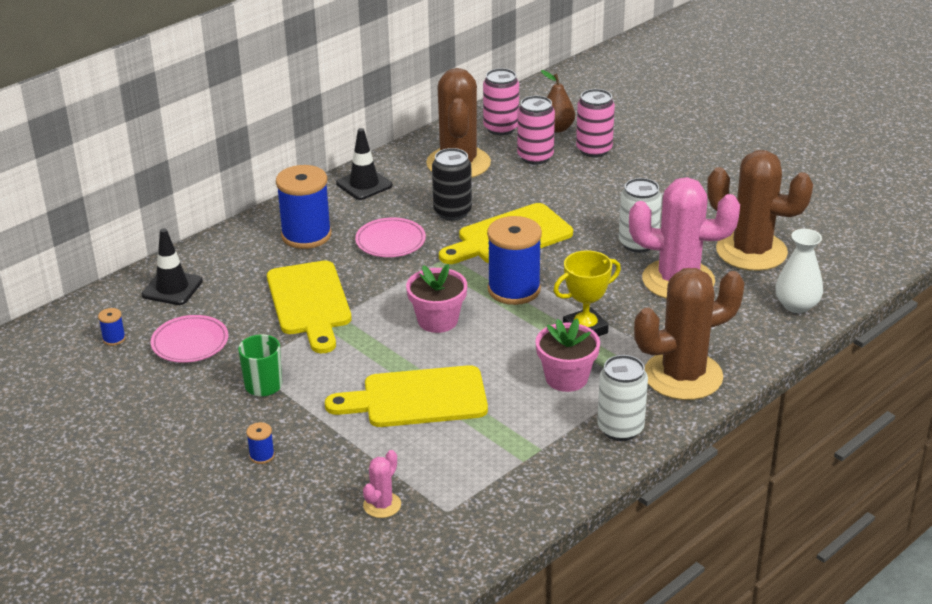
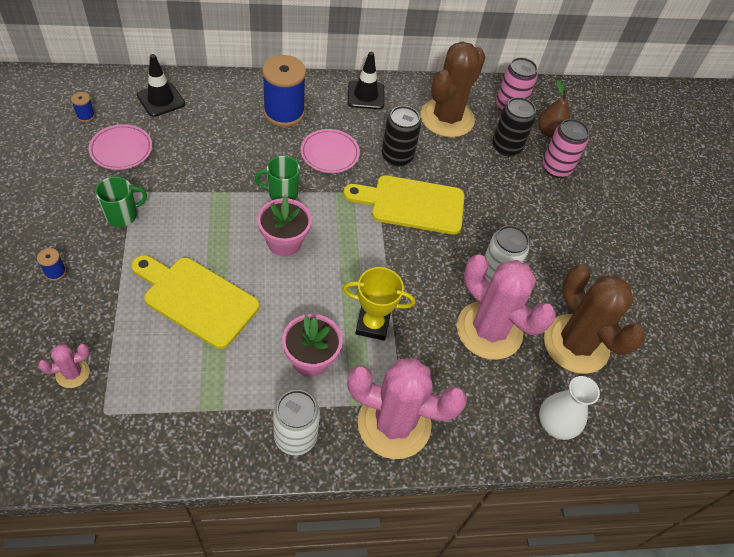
camera: 30 degrees right, 20 degrees up
yellow cutting board [267,260,352,353] -> none
blue spool [487,216,542,305] -> none
pink can [517,96,555,165] -> black can [493,97,536,156]
brown cactus [634,268,745,400] -> pink cactus [347,358,467,459]
none -> green mug [255,156,300,200]

